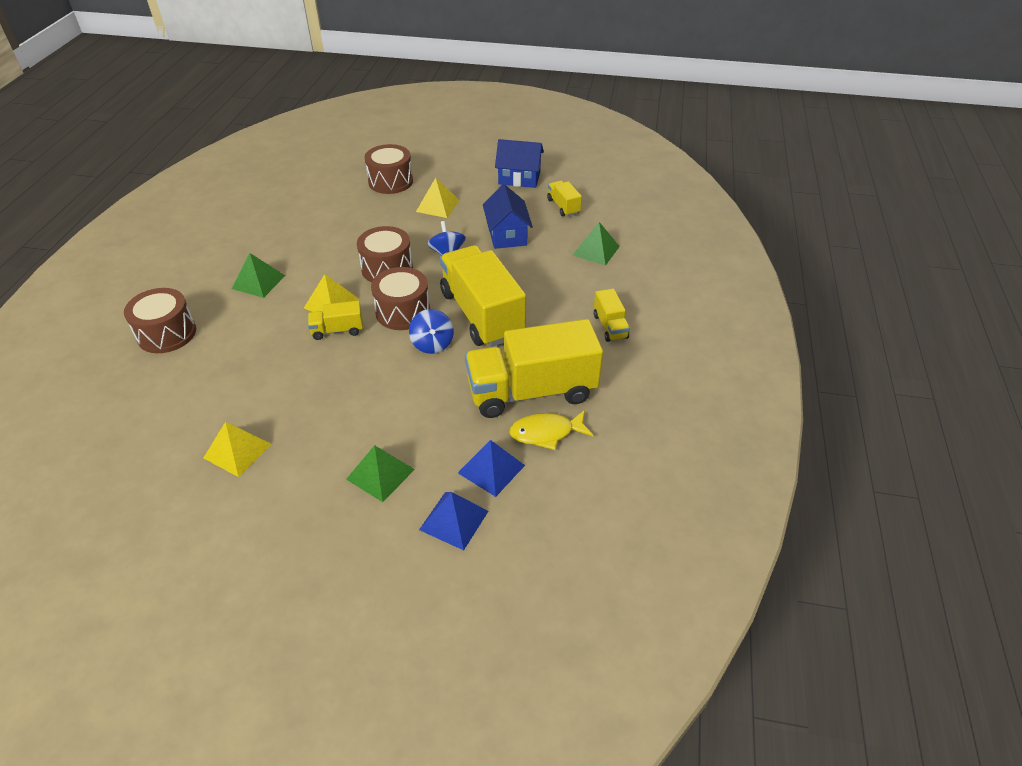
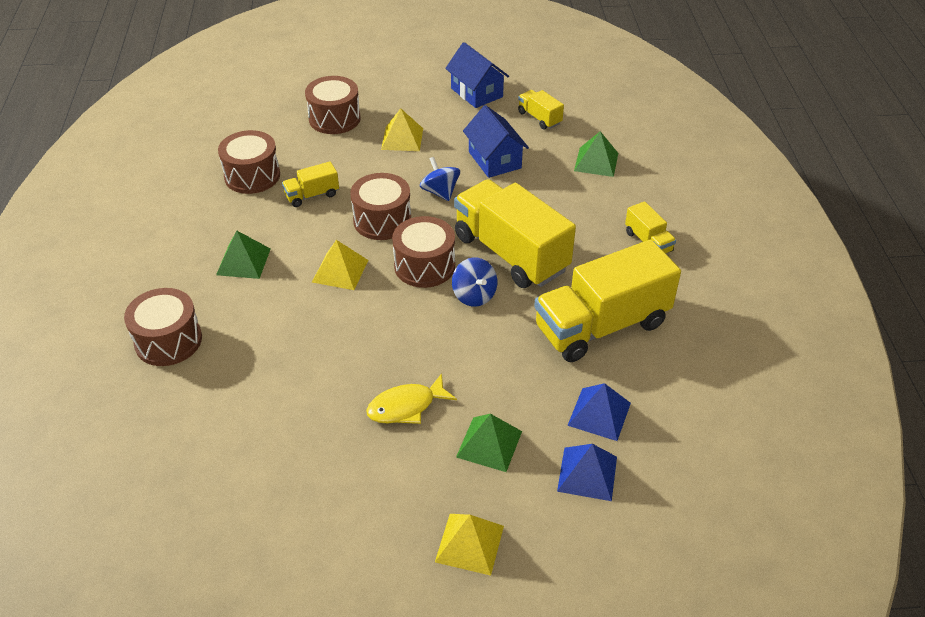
camera: 15 degrees left, 0 degrees up
yellow pyramid [204,422,272,477] -> yellow pyramid moved to [435,514,504,576]
yellow truck [308,301,363,340] -> yellow truck moved to [282,161,339,207]
blue house [495,139,544,188] -> blue house turned 60 degrees clockwise [445,42,509,108]
yellow fish [509,410,593,450] -> yellow fish moved to [366,373,457,424]
none -> brown drum [218,130,280,194]

